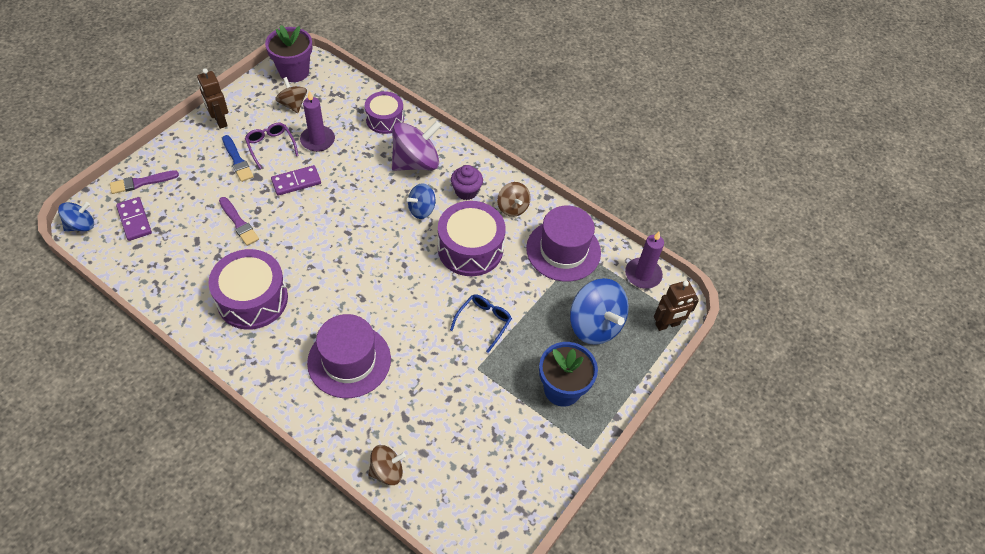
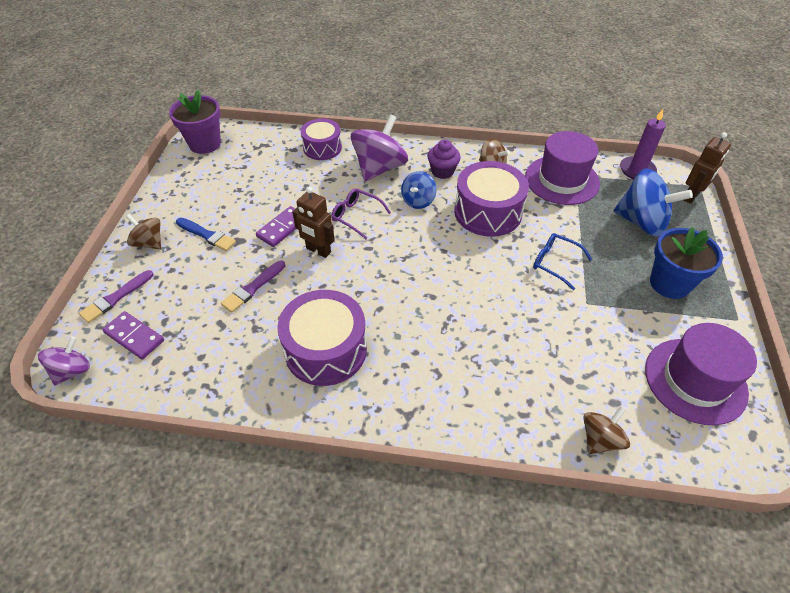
camera: 25 degrees left, 5 degrees down
blue spinning top [58,202,94,231] -> purple spinning top [38,336,90,386]
brown robot [197,68,228,129] -> brown robot moved to [292,187,335,258]
purple brush [219,197,259,246] -> purple brush turned 105 degrees clockwise [221,260,285,313]
purple glasses [245,123,298,169] -> purple glasses moved to [331,188,391,239]
brown spinning top [275,77,307,113] -> brown spinning top moved to [126,214,161,249]
purple candle [300,91,335,152] -> none
purple hat [307,314,391,398] -> purple hat moved to [645,323,757,425]
blue glasses [450,294,512,353] -> blue glasses turned 60 degrees counterclockwise [533,233,592,290]

